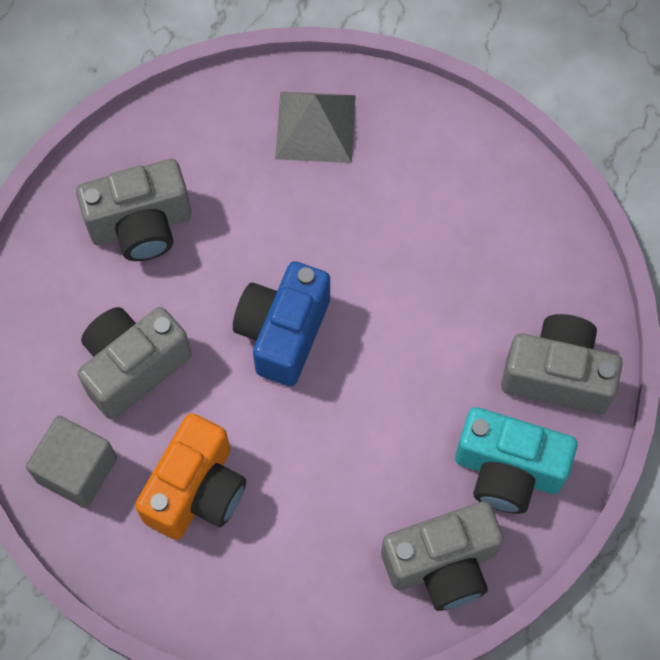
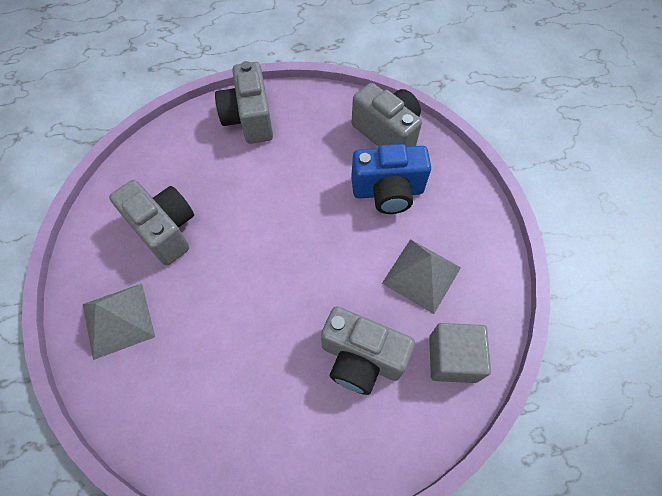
camera: 115 degrees left, 5 degrees down
grey camera [76,159,191,261] -> grey camera moved to [109,180,194,265]
orange camera [135,413,246,540] -> grey pyramid [382,239,461,314]
blue camera [233,261,330,387] -> blue camera moved to [351,144,431,214]
turquoise camera [455,407,577,514] -> none

